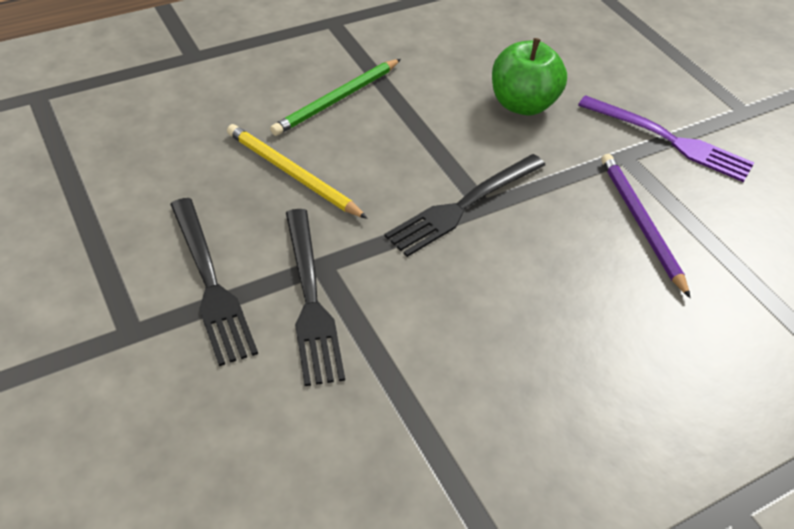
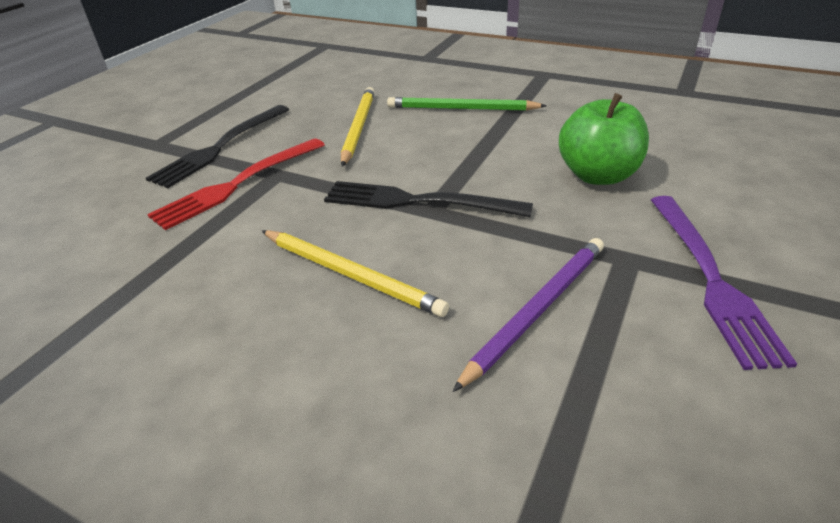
camera: 60 degrees right, 10 degrees down
black fork [286,209,345,386] -> red fork [147,138,325,230]
none -> yellow pencil [262,230,449,317]

